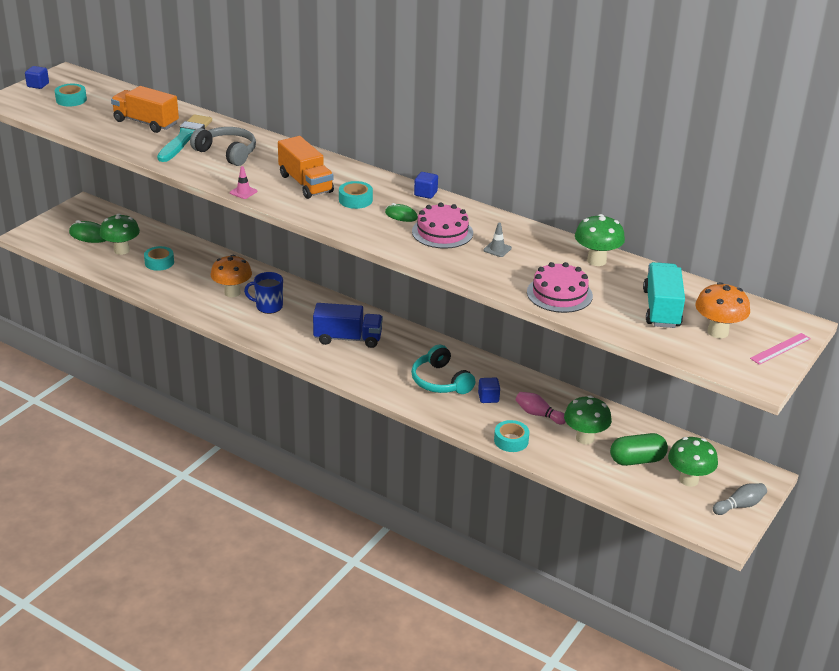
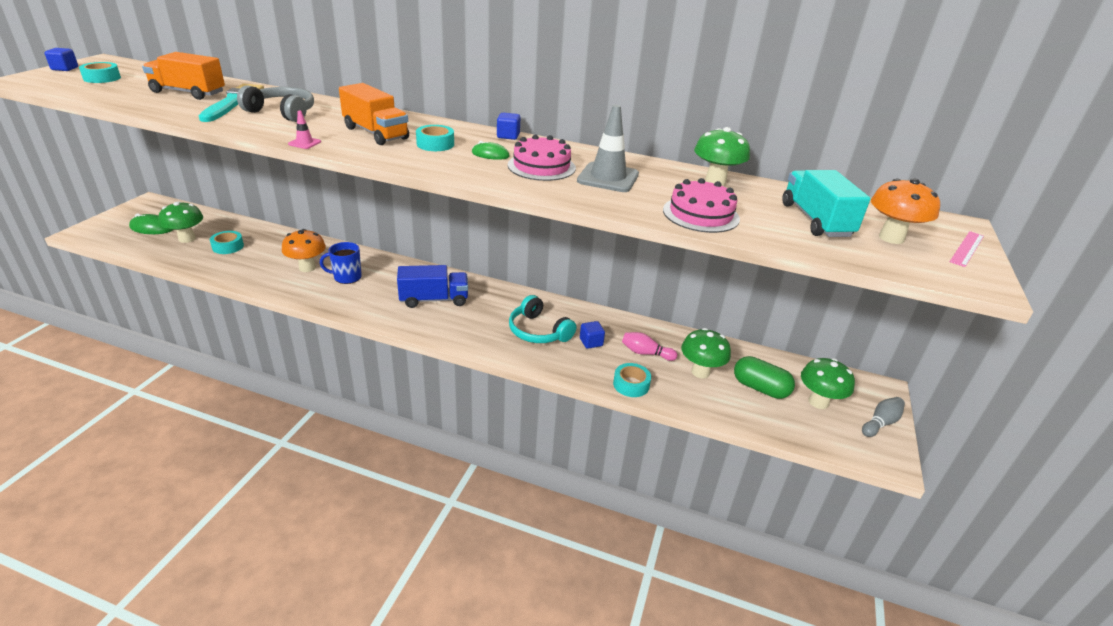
camera: 15 degrees left, 0 degrees up
grey traffic cone [483,223,512,257] -> grey traffic cone [577,105,639,192], size x2.15
green capsule [610,433,668,466] -> green capsule turned 60 degrees clockwise [734,356,795,399]

